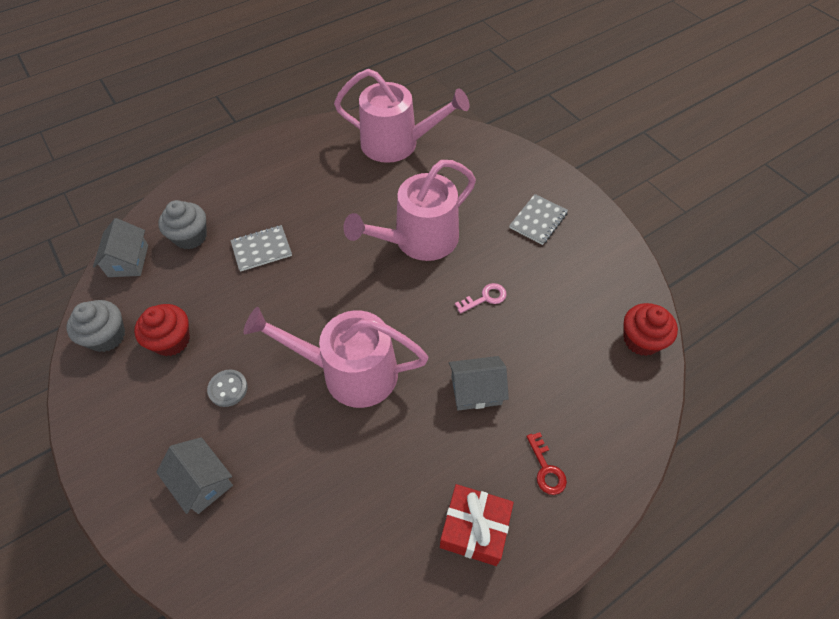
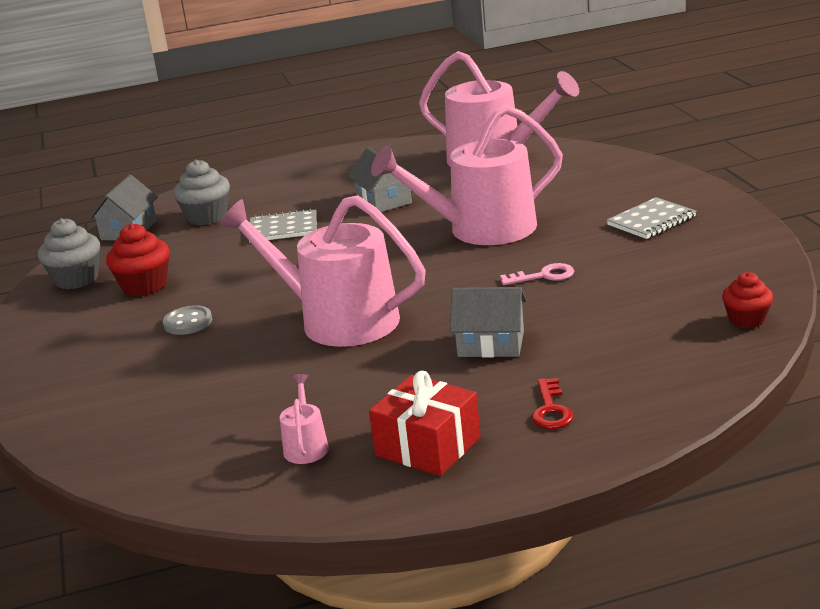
camera: 20 degrees right, 30 degrees down
grey house [156,437,233,514] -> grey house moved to [348,147,412,212]
red cupcake [624,303,678,356] -> red cupcake [722,272,773,329], size x0.67
none -> pink watering can [280,374,329,464]

